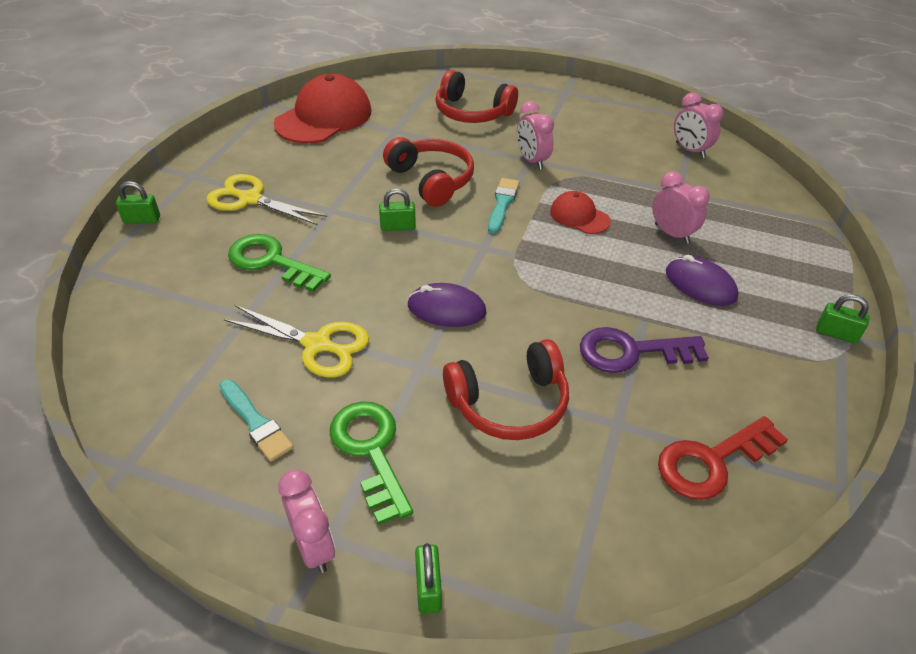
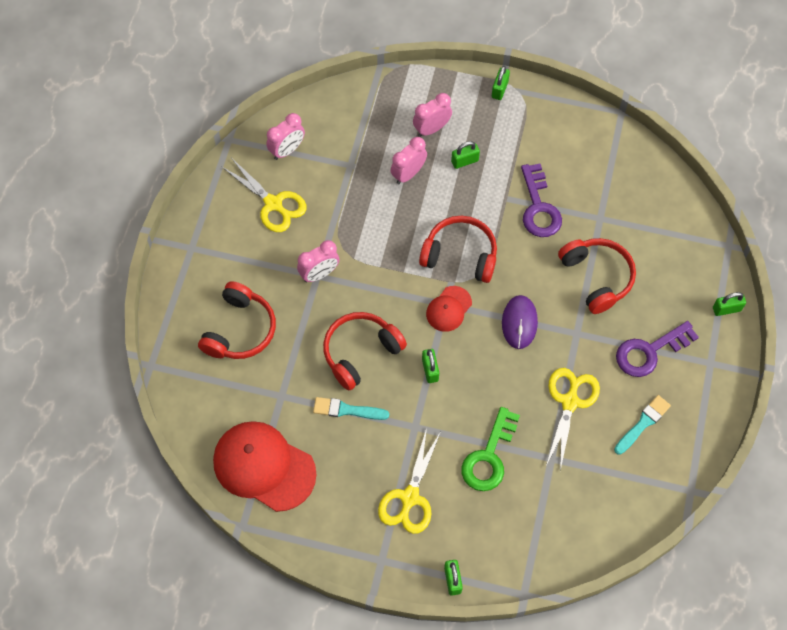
camera: 95 degrees left, 20 degrees up
pink clock [278,469,335,573] -> pink clock moved to [413,93,452,137]
green key [330,401,413,525] -> purple key [616,321,699,377]
turquoise brush [488,178,519,234] -> turquoise brush moved to [313,397,389,420]
red cap [550,191,611,234] -> red cap moved to [426,286,472,332]
red key [658,416,788,500] -> none
purple mouse [666,255,738,306] -> green padlock [451,141,480,169]
none -> yellow scissors [221,159,307,232]
none -> red headphones [419,216,497,283]

